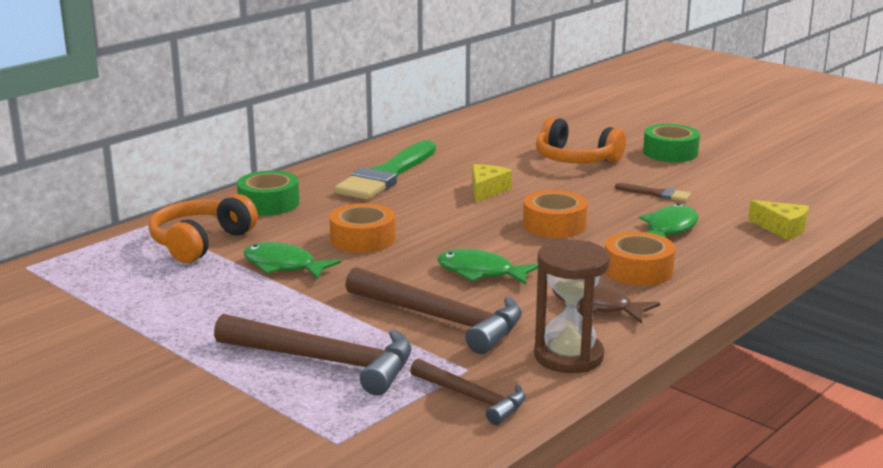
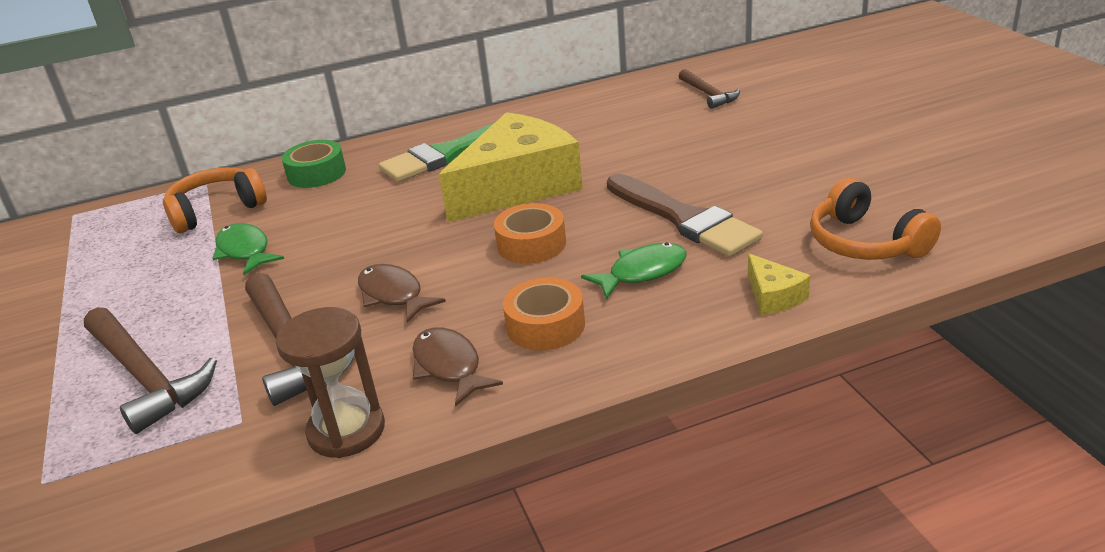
camera: 30 degrees right, 10 degrees up
orange tape [329,203,395,253] -> none
brown hammer [410,358,526,425] -> brown hammer moved to [679,69,740,109]
green fish [437,249,538,285] -> brown fish [358,264,446,323]
yellow cheese [472,164,512,203] -> yellow cheese [439,112,583,222], size x2.45
orange headphones [536,117,626,164] -> orange headphones moved to [810,178,941,260]
brown brush [615,183,691,202] -> brown brush [607,174,763,257], size x2.23
green tape [643,124,700,162] -> none

